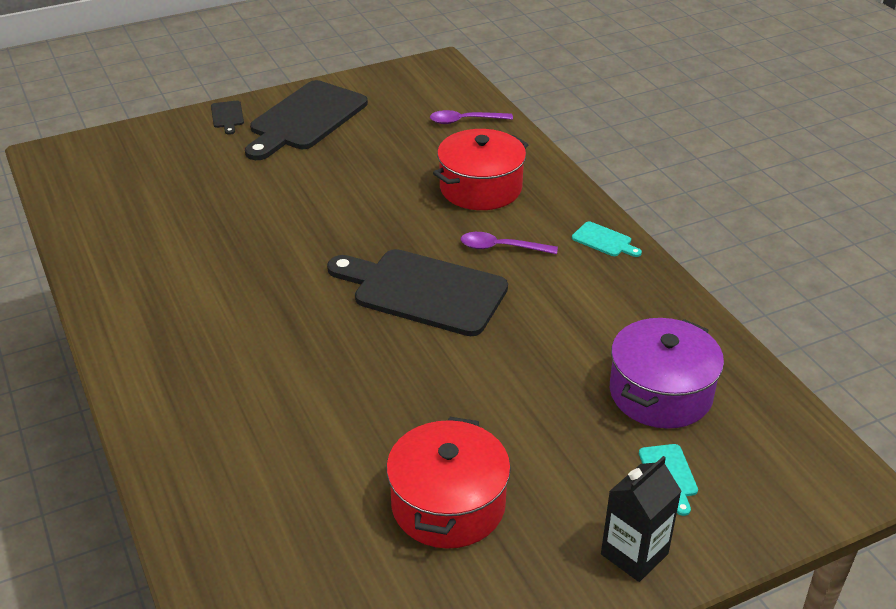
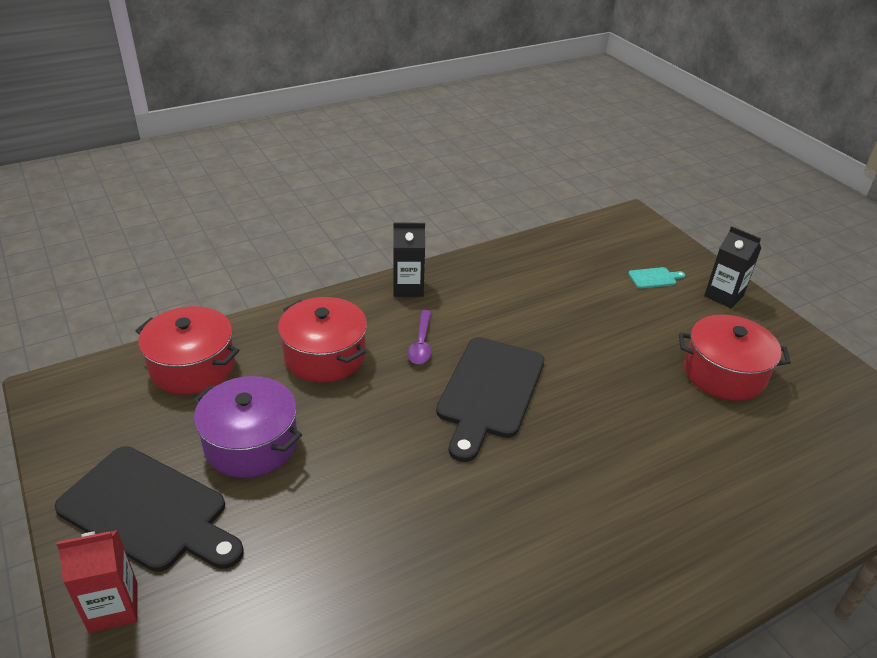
camera: 95 degrees left, 0 degrees up
black cutting board [211,101,244,135] -> red carton [56,530,138,633]
purple spoon [430,110,513,124] -> red pot [136,306,239,395]
turquoise cutting board [572,221,642,257] -> black carton [393,222,425,297]
purple pot [610,318,724,429] -> purple pot moved to [193,376,302,478]

